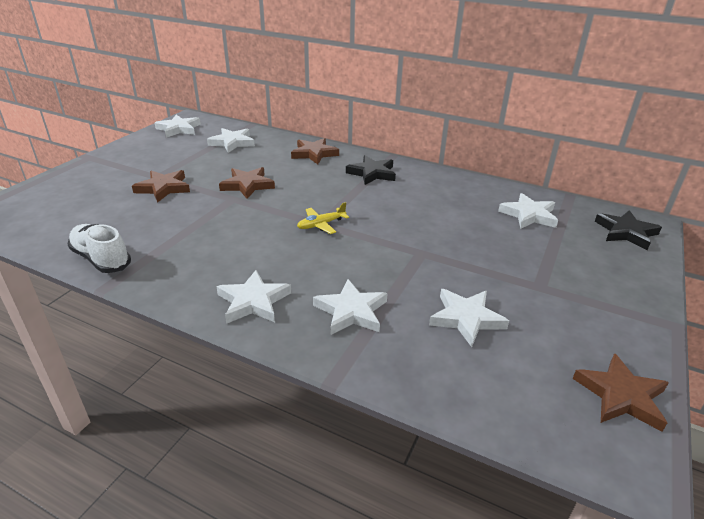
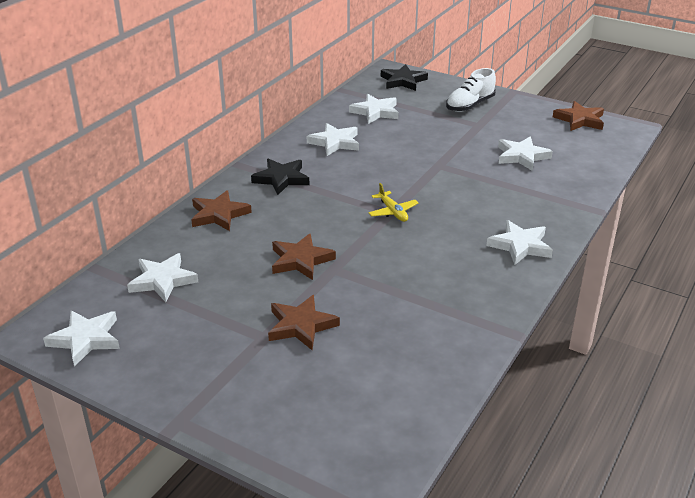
camera: 85 degrees left, 0 degrees up
white shoe [68,224,131,273] -> white shoe moved to [446,68,496,112]
white star [313,279,388,335] -> white star moved to [307,123,359,156]

